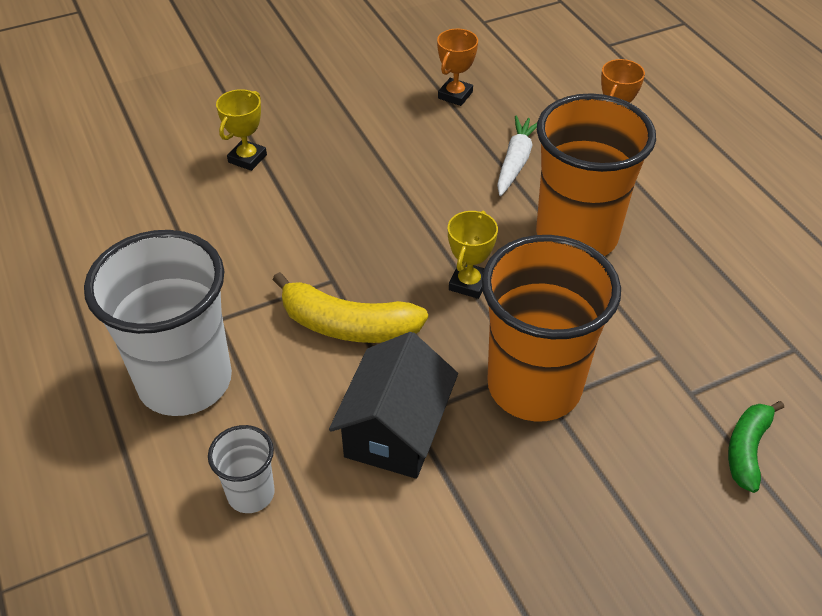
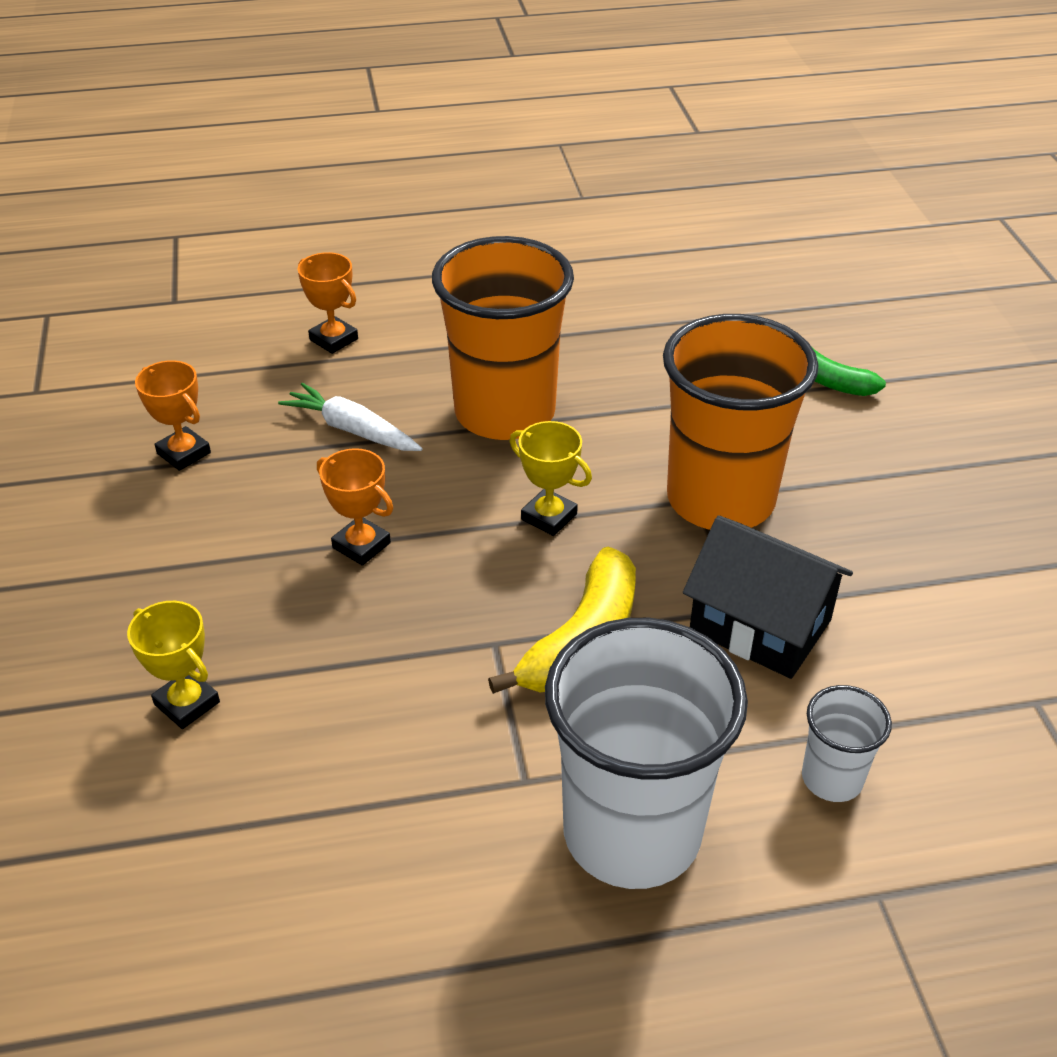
camera: 75 degrees left, 5 degrees down
none -> orange trophy [317,448,393,566]

